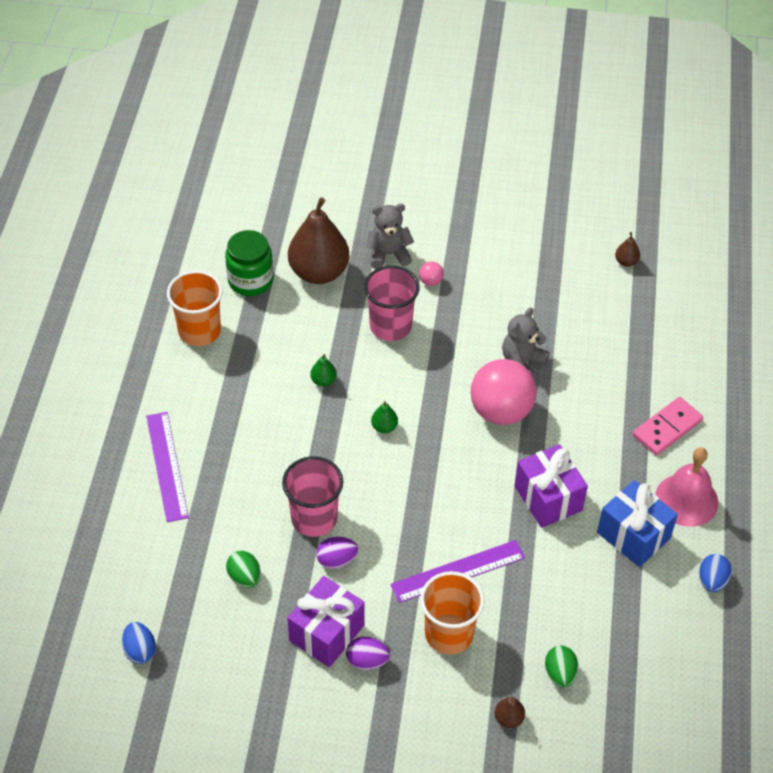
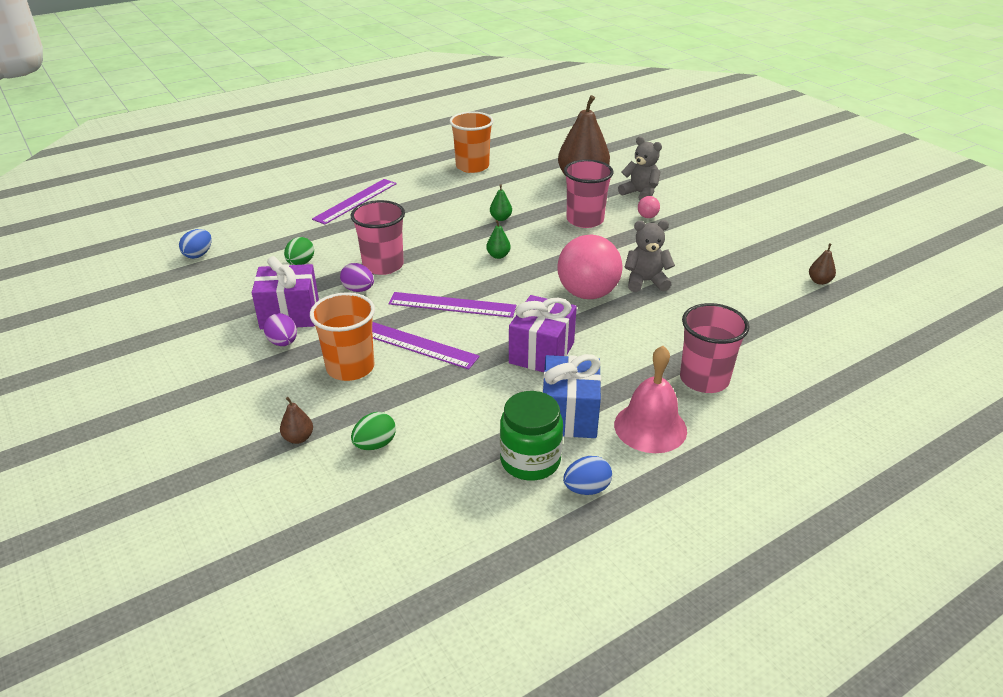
camera: 50 degrees right, 15 degrees down
green jar [225,230,273,296] -> green jar moved to [500,391,563,481]
pink domino [633,397,703,456] -> pink cup [680,303,749,393]
none -> purple ruler [388,292,516,318]

